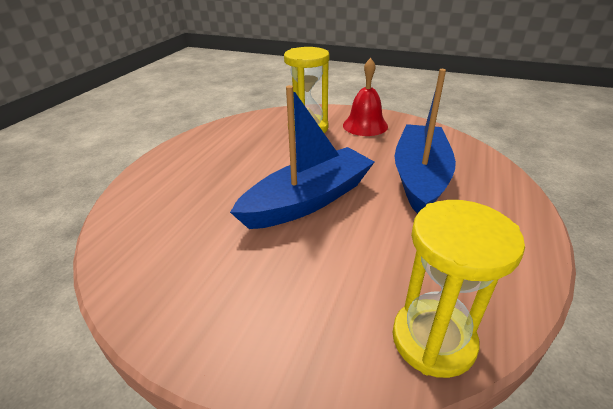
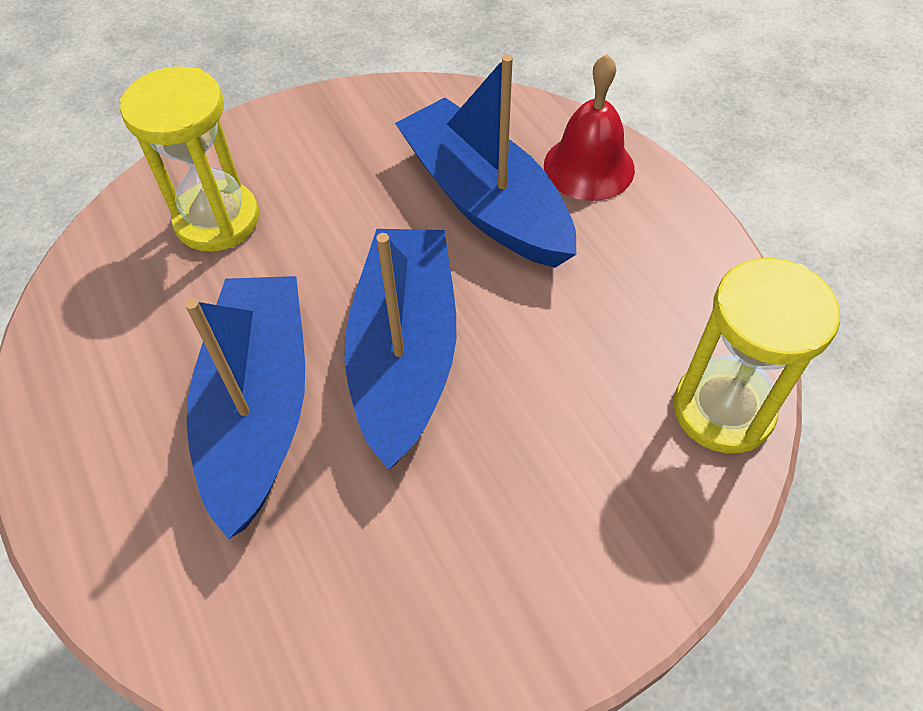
camera: 50 degrees left, 20 degrees up
red bell [343,58,388,136] -> red bell moved to [544,54,635,201]
none -> blue boat [185,276,305,539]

